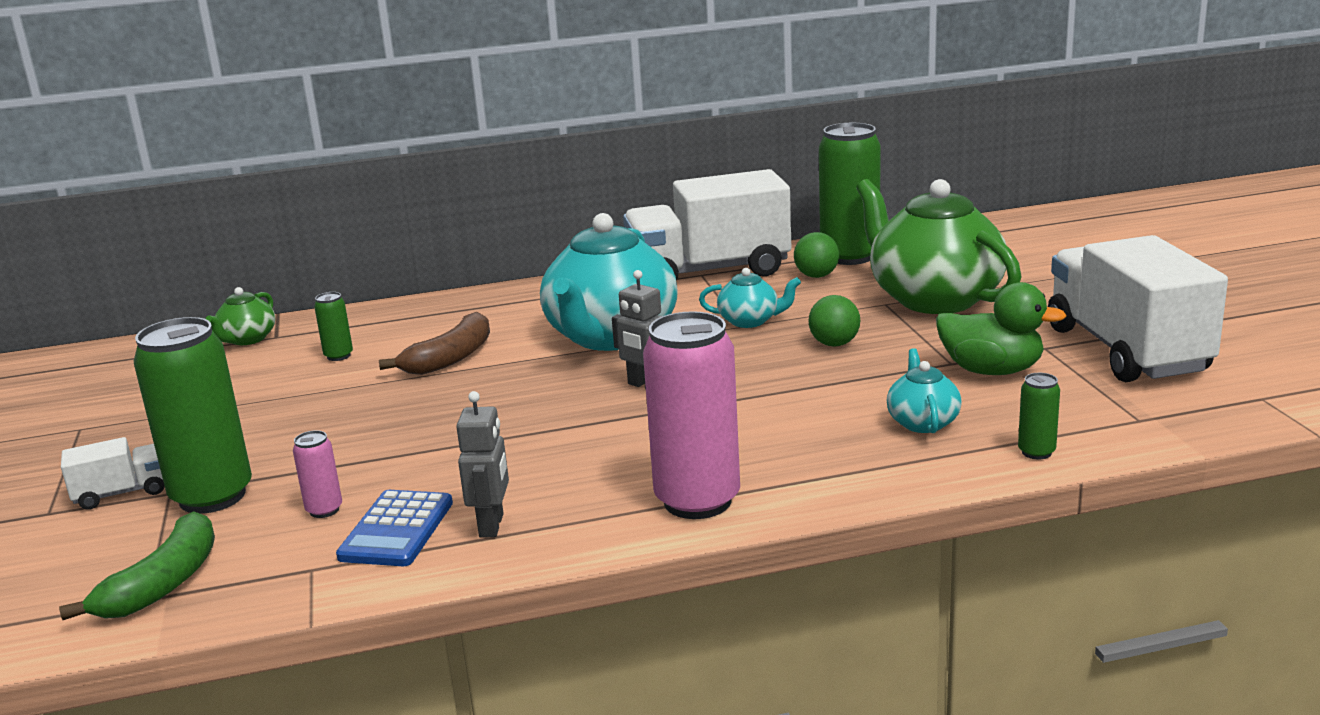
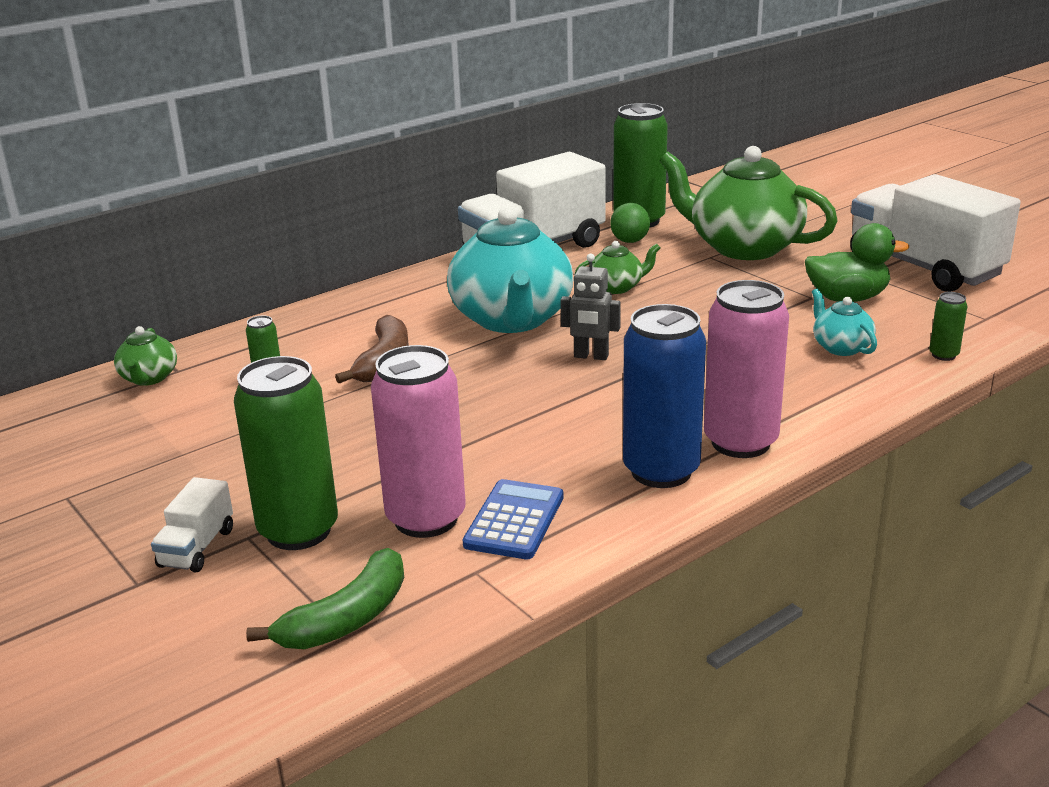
camera: 25 degrees left, 5 degrees up
green banana [59,511,215,620] -> green banana turned 45 degrees clockwise [246,548,404,649]
white truck [61,437,165,510] -> white truck turned 150 degrees clockwise [151,477,233,573]
pink can [293,430,342,518] -> pink can [371,345,466,538], size x2.27
blue calculator [336,490,453,566] -> blue calculator turned 150 degrees counterclockwise [463,479,563,560]
grey robot [456,391,509,538] -> none
turquoise teapot [699,268,801,328] -> green teapot [575,241,660,294]
green ball [809,295,860,347] -> none
none -> blue can [623,304,706,488]

